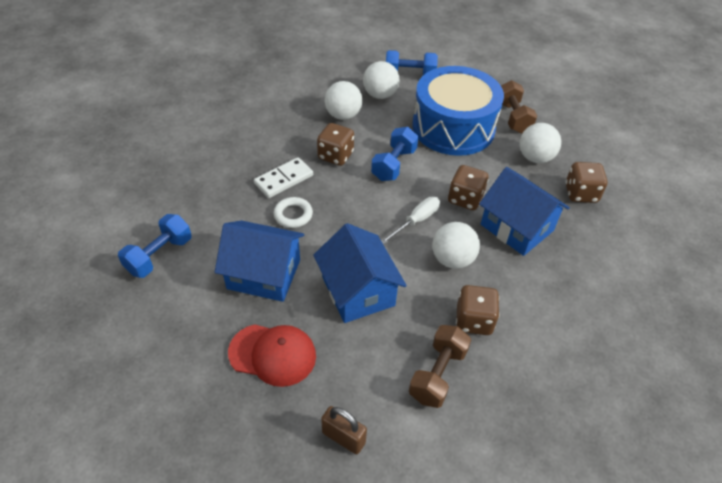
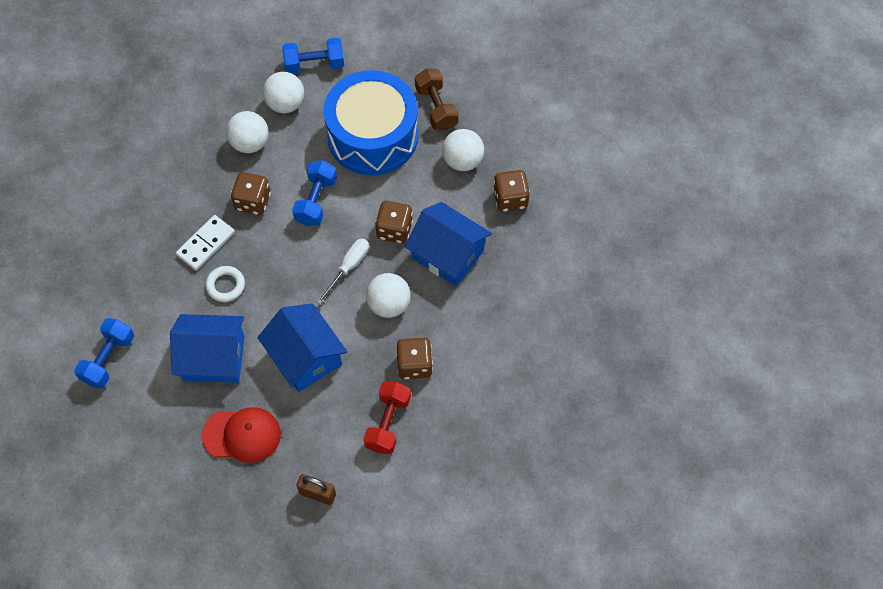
camera: 10 degrees left, 15 degrees up
brown dumbbell [409,325,471,408] -> red dumbbell [364,381,411,454]

